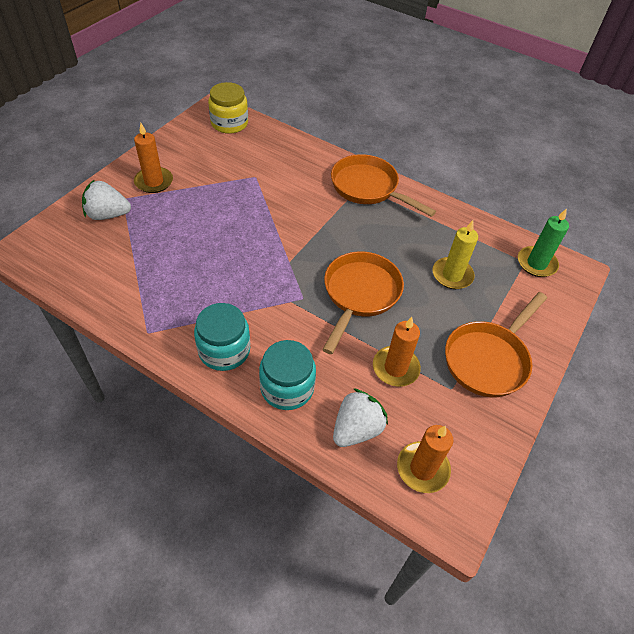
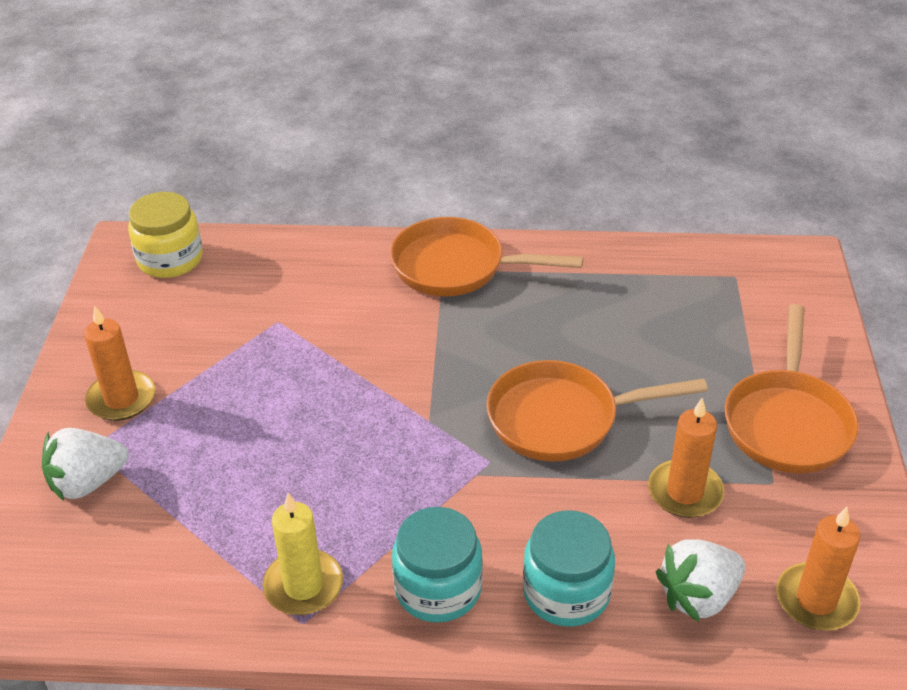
camera: 25 degrees left, 10 degrees down
orange pan [322,251,404,354] -> orange pan turned 90 degrees counterclockwise [486,360,708,462]
white strawberry [333,388,388,447] -> white strawberry turned 135 degrees counterclockwise [656,539,745,622]
yellow candle [432,220,478,289] -> yellow candle moved to [262,493,343,615]
green candle [518,208,569,277] -> none

